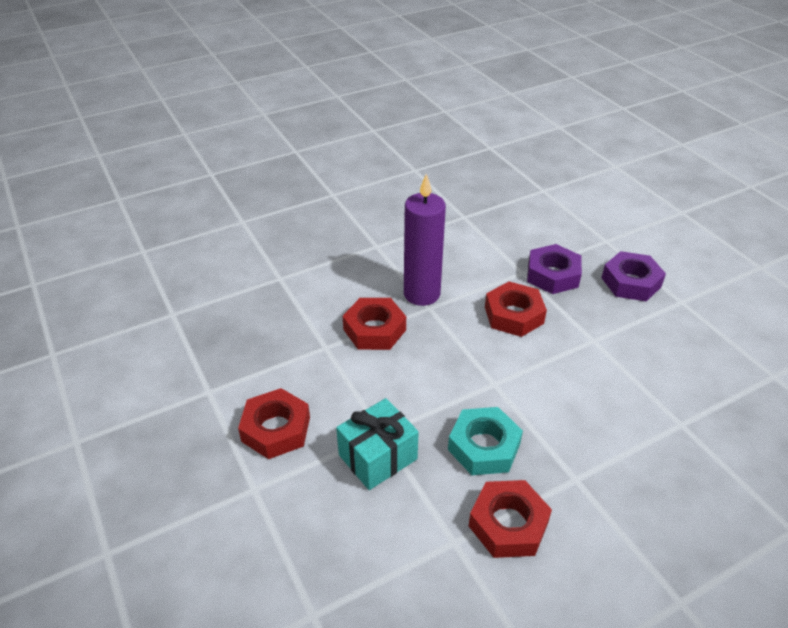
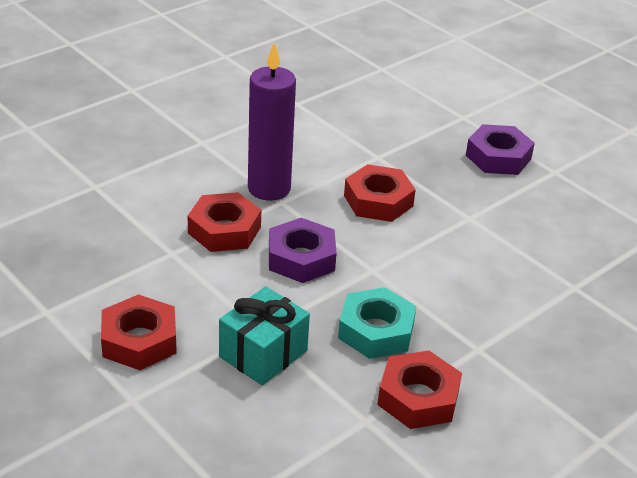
camera: 15 degrees left, 5 degrees down
purple nut [527,244,582,294] -> purple nut moved to [269,218,337,283]

